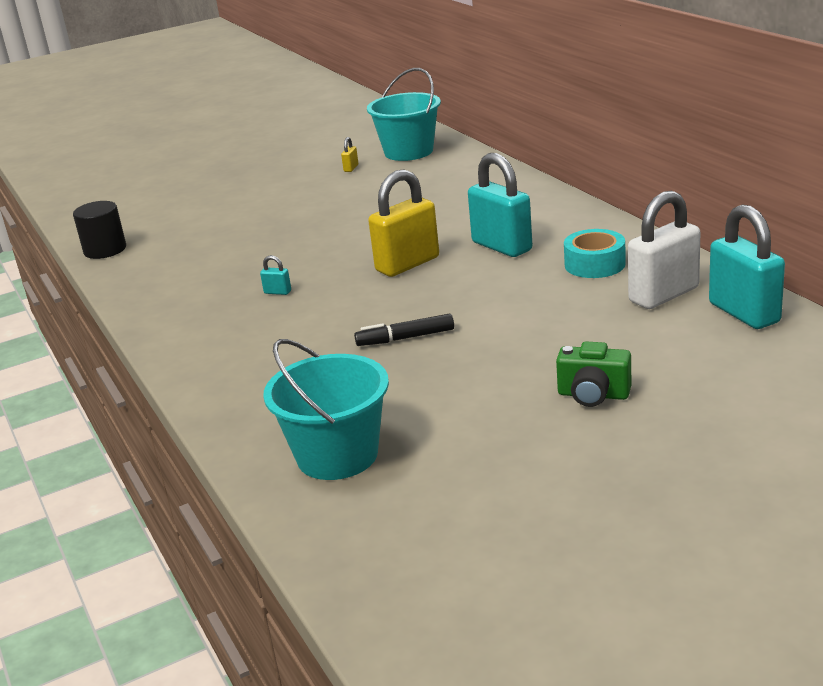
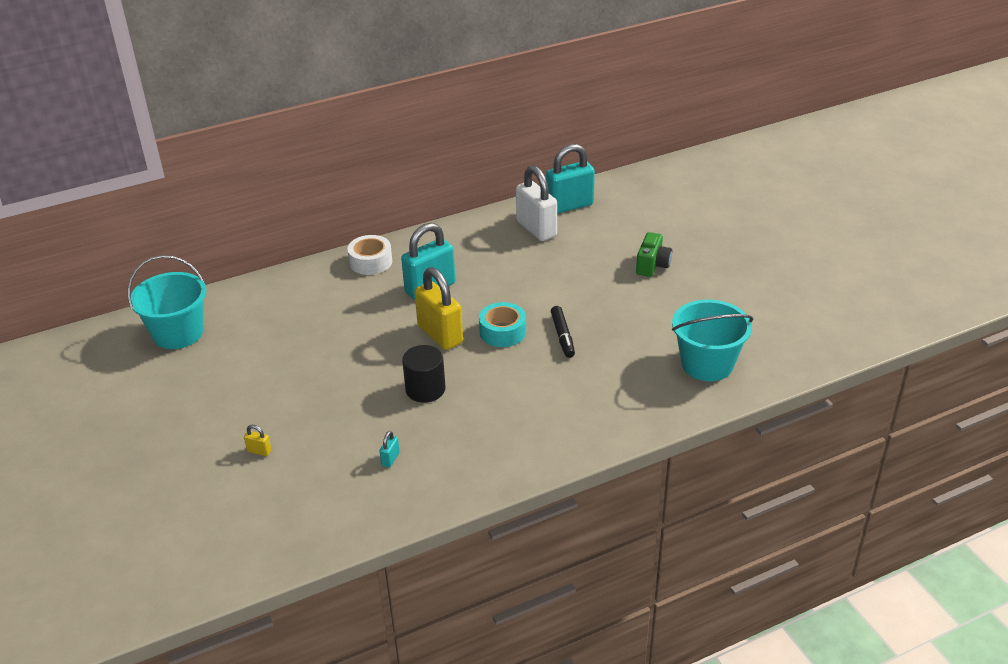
camera: 90 degrees left, 10 degrees up
black cylinder [73,201,126,259] -> black cylinder moved to [402,345,446,402]
turquoise padlock [260,255,291,295] -> turquoise padlock moved to [379,431,400,467]
yellow padlock [341,137,358,172] -> yellow padlock moved to [244,425,272,456]
turquoise tape [564,229,626,278] -> turquoise tape moved to [479,302,526,347]
none -> white tape [347,235,392,275]

